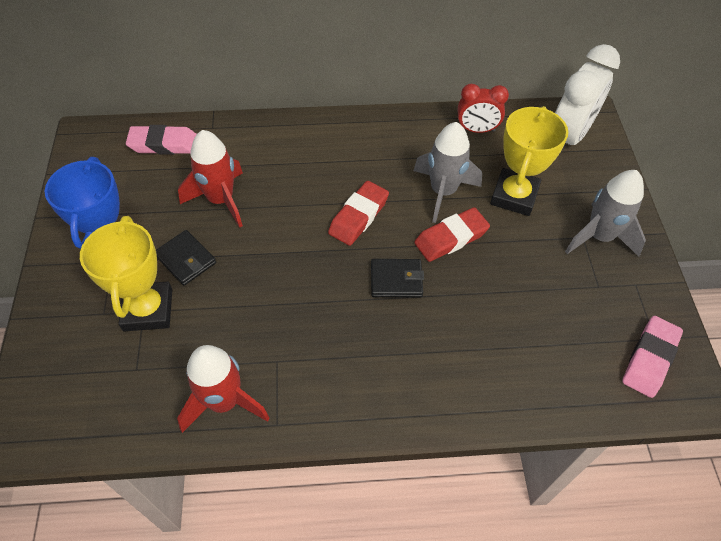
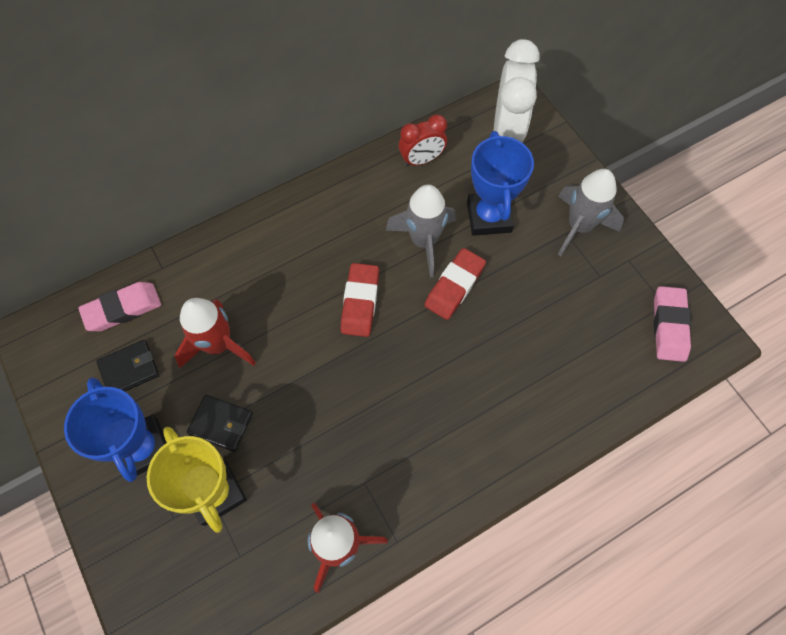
camera: 25 degrees left, 10 degrees up
black wallet [371,259,424,297] -> black wallet moved to [96,340,159,392]
yellow trophy [490,106,568,216] -> blue trophy [467,131,534,236]

